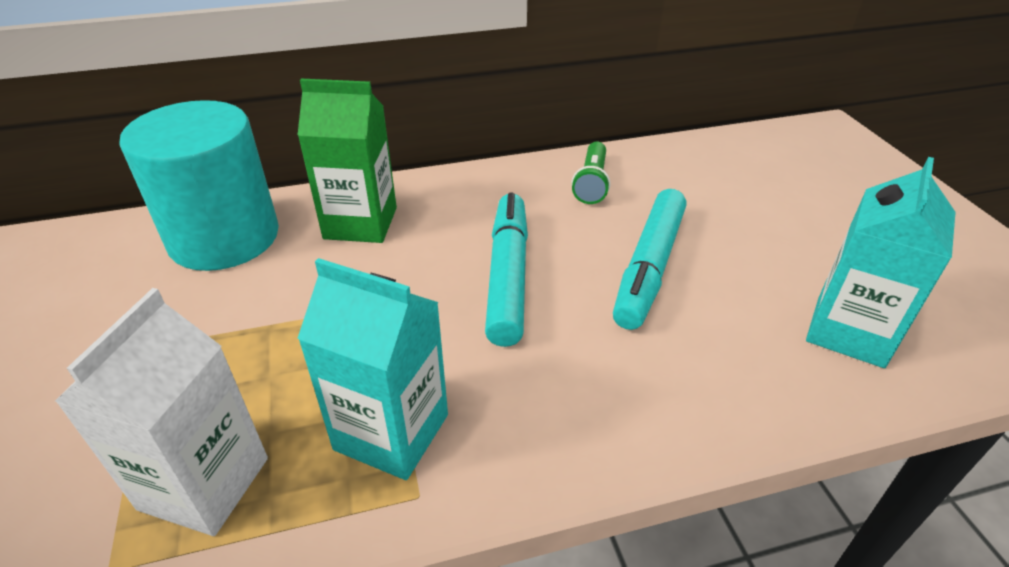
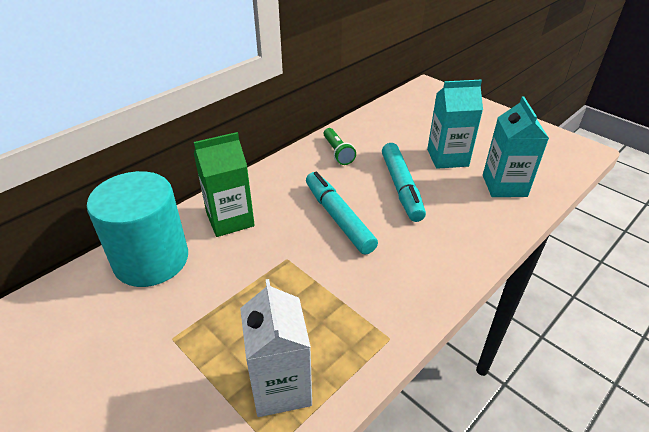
camera: 30 degrees left, 0 degrees up
turquoise carton [297,258,448,480] -> turquoise carton moved to [427,80,483,169]

